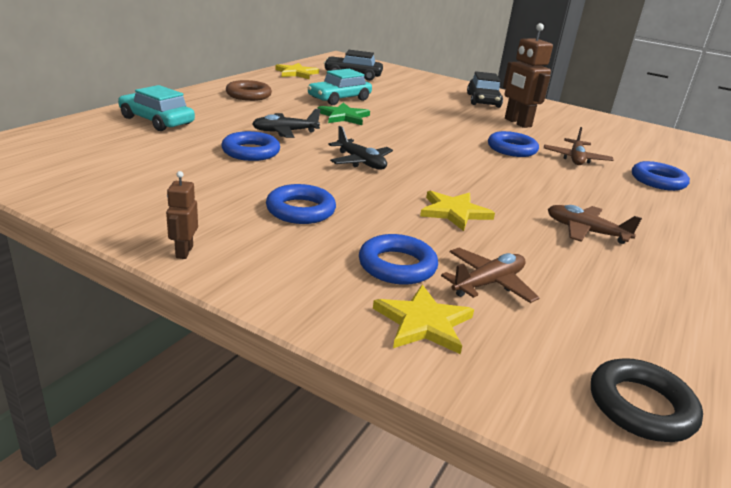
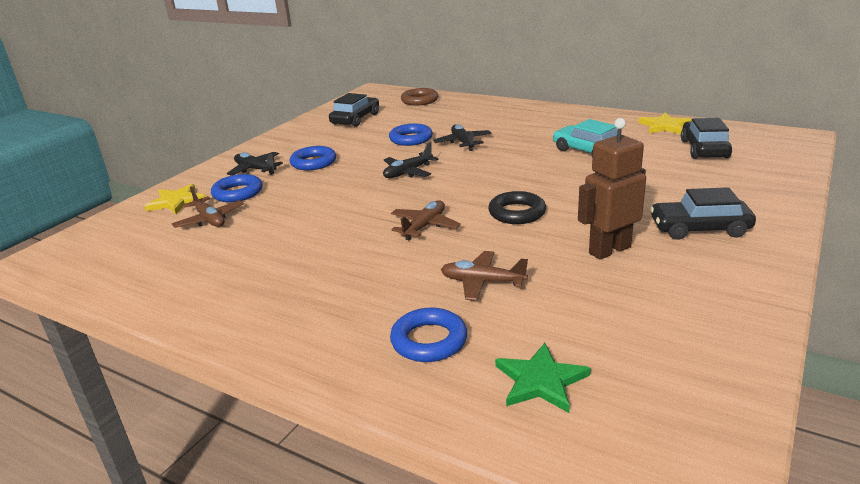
camera: 95 degrees right, 0 degrees up
turquoise car [118,85,195,131] -> none
brown robot [166,171,198,259] -> none
brown ring [226,80,272,101] -> brown ring moved to [401,88,438,106]
green star [317,103,370,125] -> green star moved to [495,343,591,413]
yellow star [420,191,495,231] -> none
blue ring [488,131,539,157] -> none
brown plane [548,205,642,244] -> brown plane moved to [391,200,461,240]
black ring [591,358,703,442] -> black ring moved to [488,191,546,224]
none -> black plane [227,152,283,176]
none -> black car [329,93,379,127]

